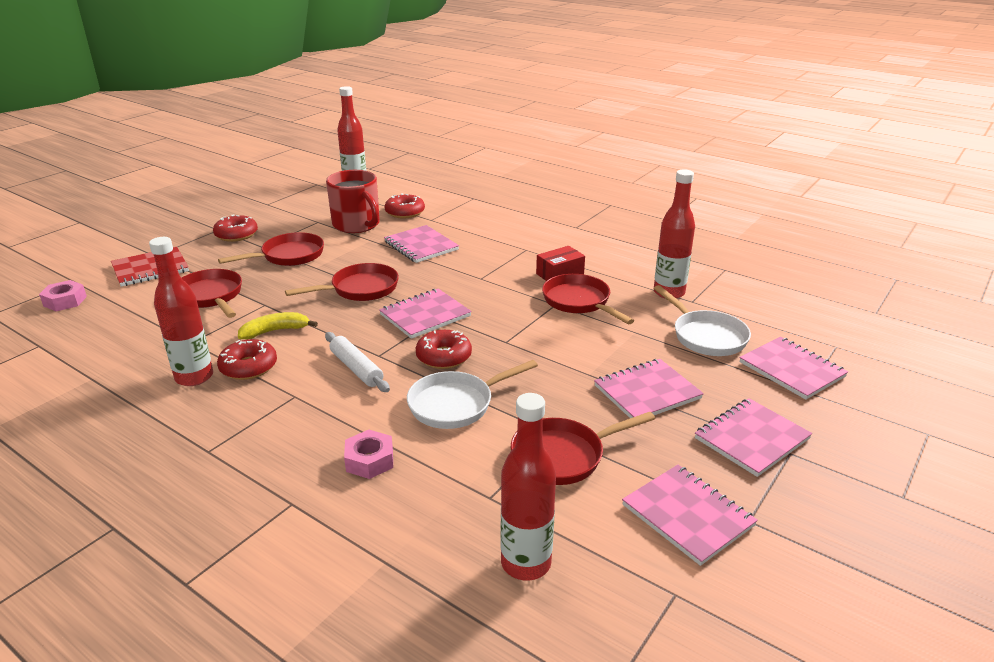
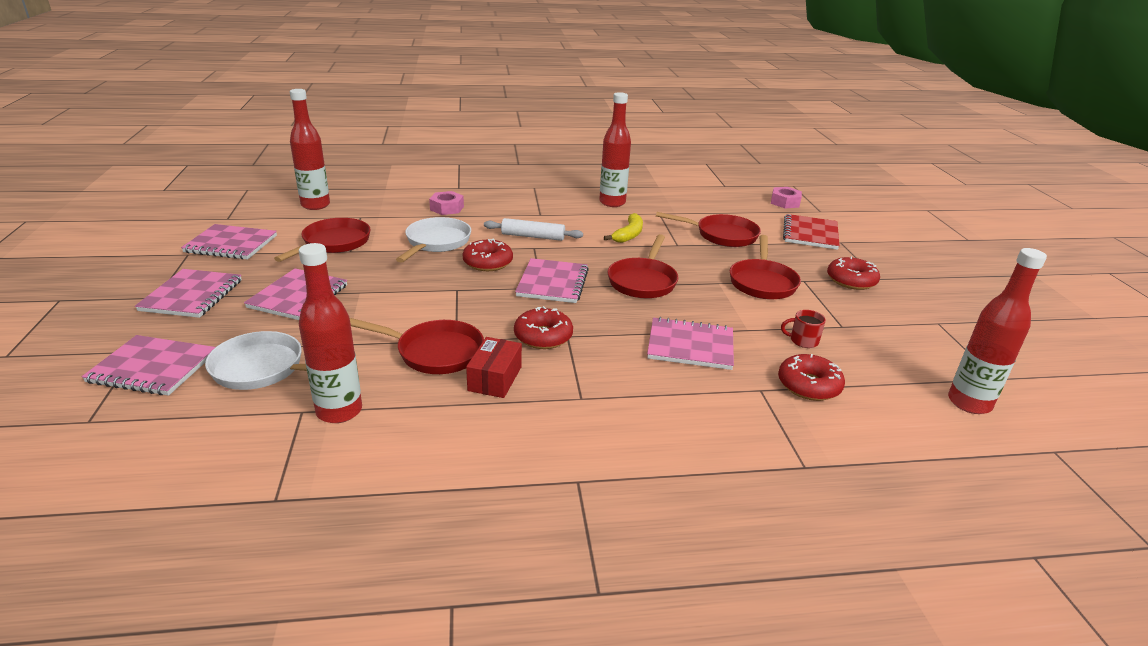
camera: 135 degrees right, 0 degrees up
red donut [217,339,277,380] -> red donut moved to [514,306,573,349]
red mug [326,170,380,233] -> red mug [781,310,826,348], size x0.42

